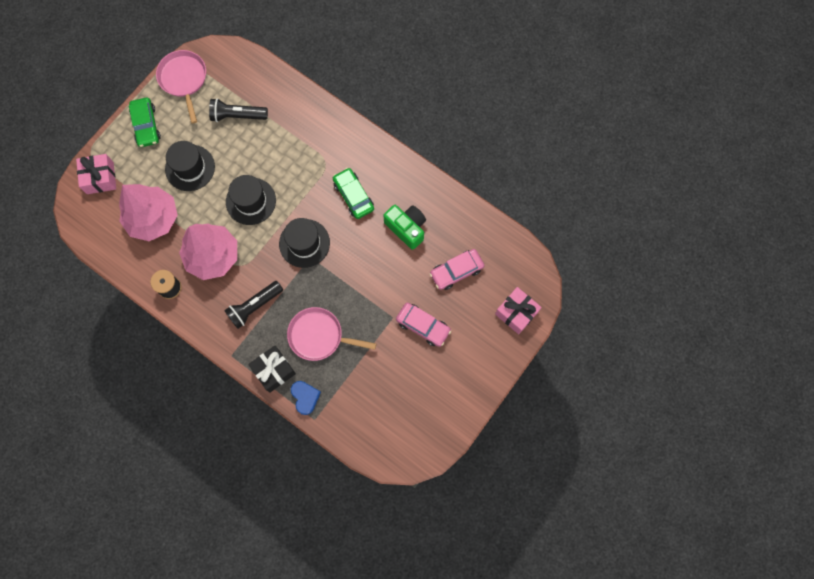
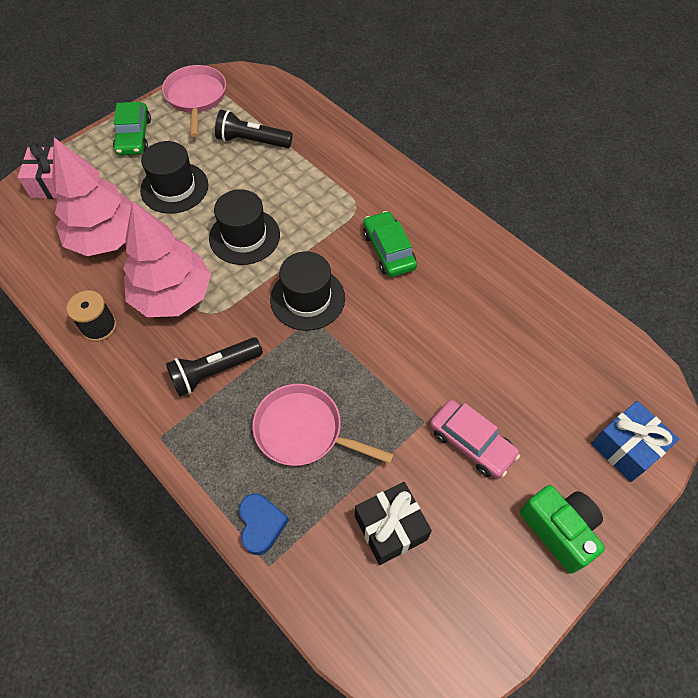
camera: 10 degrees right, 15 degrees down
black gift [248,346,296,393] -> black gift moved to [355,482,432,565]
green camera [383,205,426,250] -> green camera moved to [520,485,605,574]
pink car [430,249,485,290] -> none
pink gift [495,287,542,334] -> blue gift [591,401,679,482]

